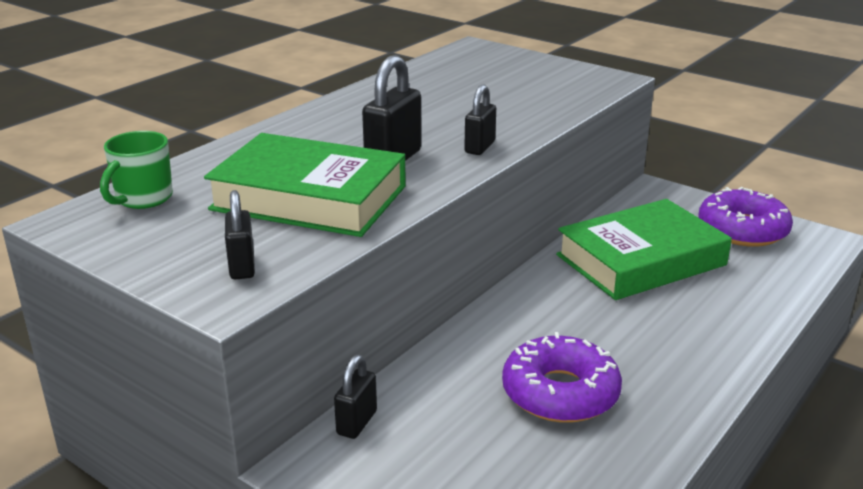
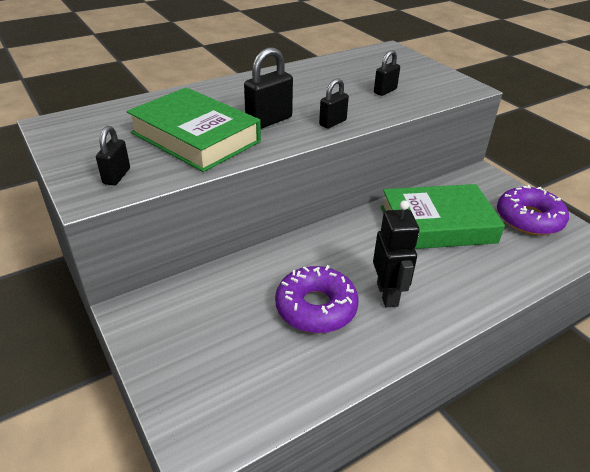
camera: 20 degrees right, 10 degrees up
green mug [100,131,173,209] -> none
black padlock [334,355,377,439] -> black padlock moved to [374,50,400,96]
none -> black robot [373,200,419,307]

